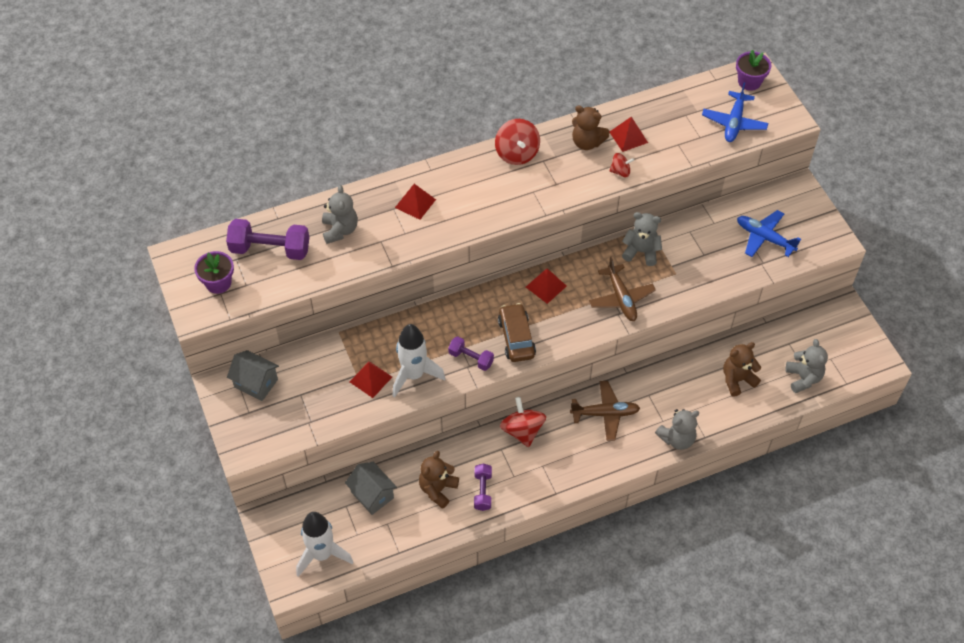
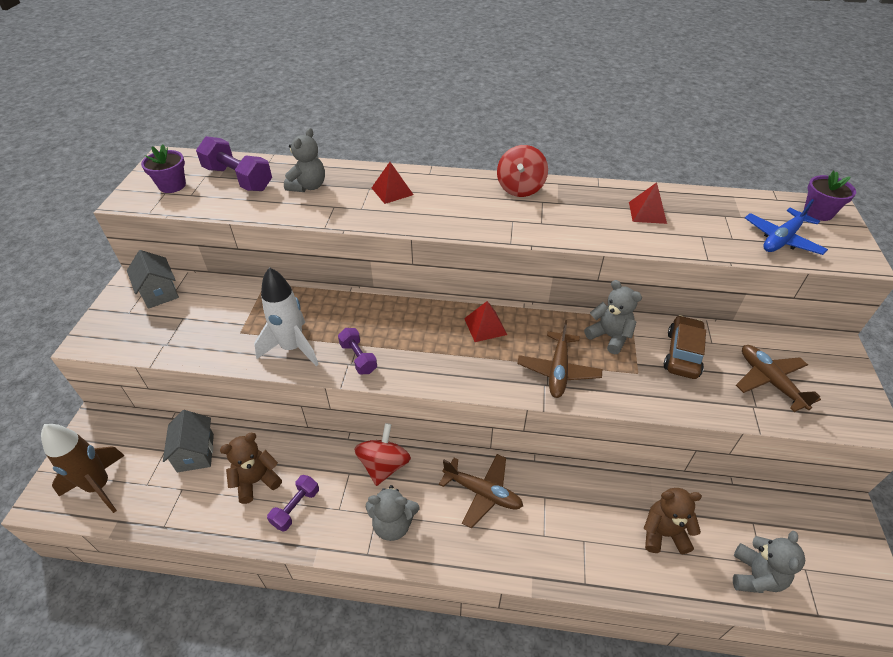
camera: 30 degrees right, 10 degrees down
white rocket [296,512,353,577] -> brown rocket [41,424,125,513]
red pyramid [350,361,392,398] -> none
brown car [498,303,536,362] -> brown car moved to [664,315,706,379]
brown teddy bear [572,105,610,150] -> none
red spinning top [609,153,634,177] -> none
grey teddy bear [655,409,699,450] -> grey teddy bear moved to [366,485,419,541]
blue plane [737,210,801,257] -> brown plane [736,345,821,412]

